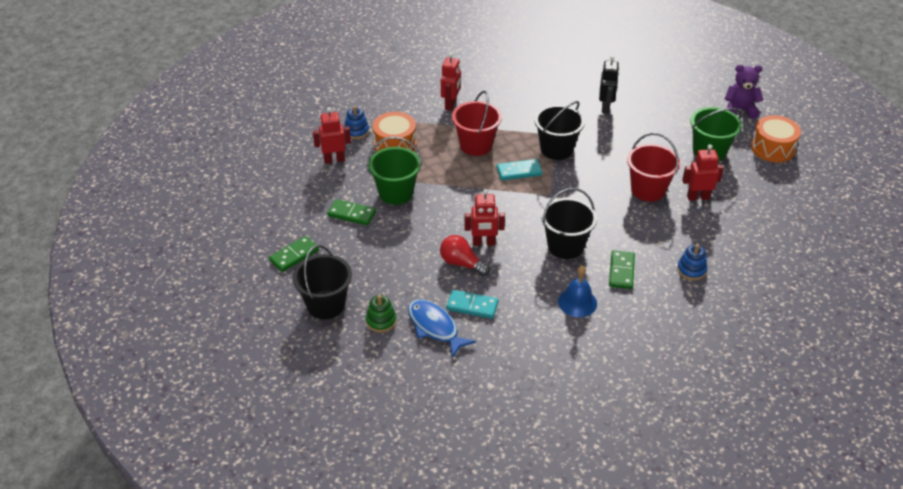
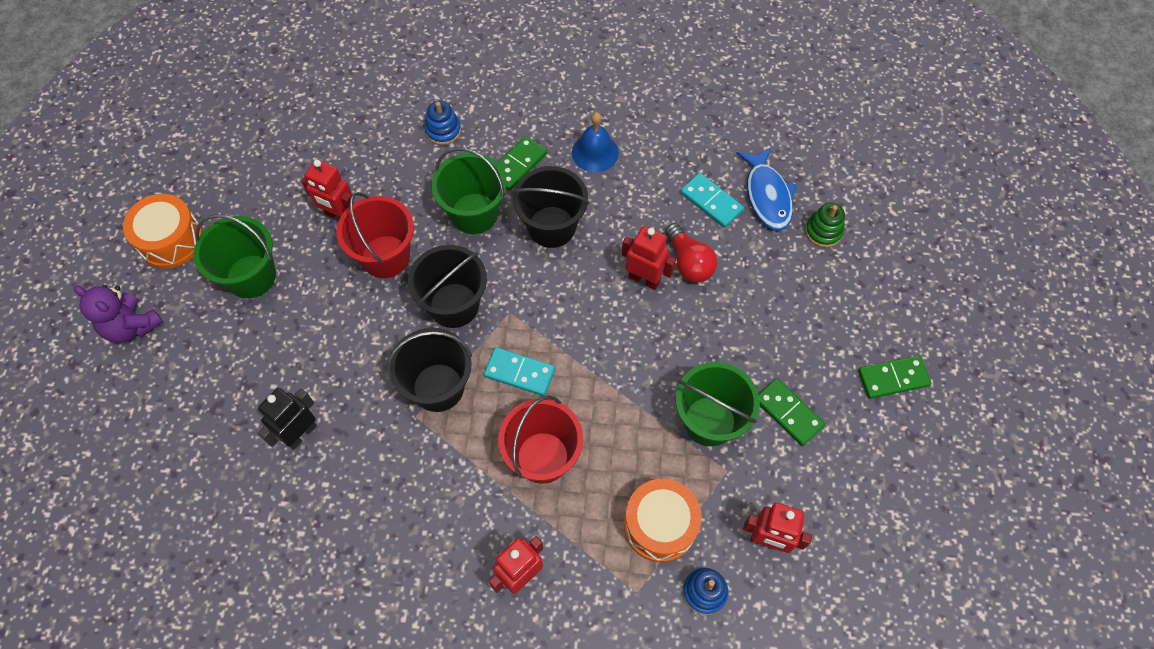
camera: 150 degrees left, 20 degrees up
black bucket [293,245,352,319] -> black bucket moved to [408,245,487,328]
none -> green bucket [431,147,507,234]

